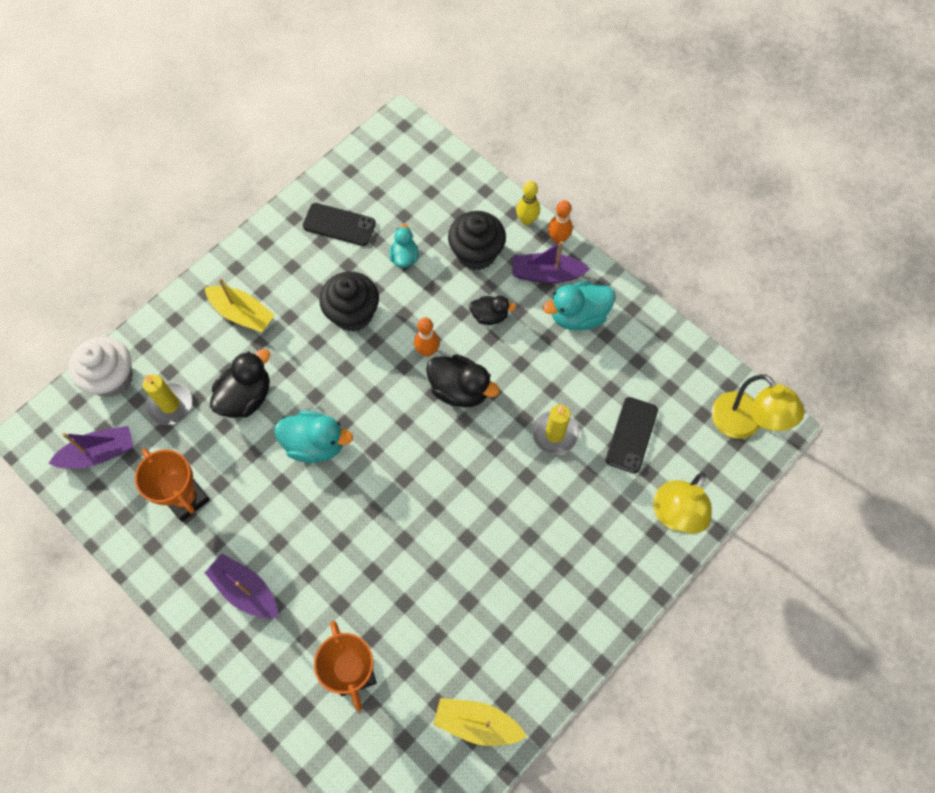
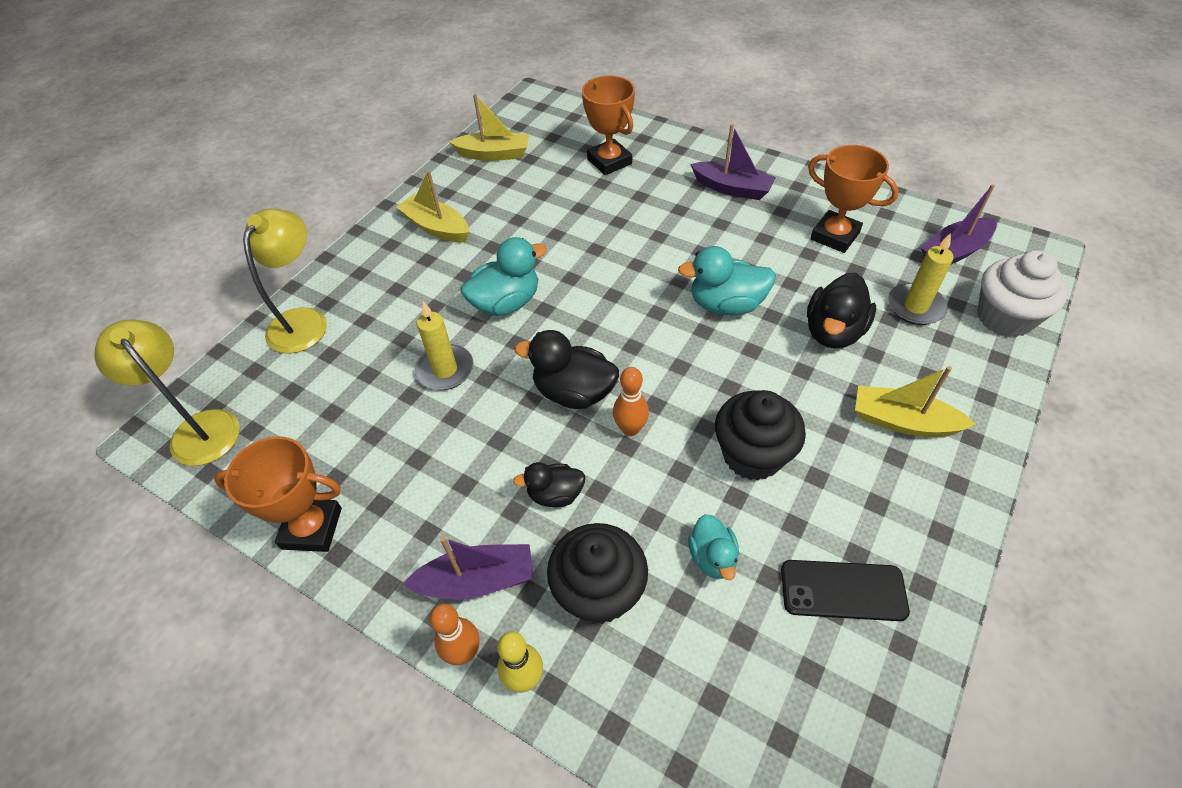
camera: 170 degrees right, 15 degrees down
turquoise duck [543,281,615,330] -> turquoise duck moved to [461,237,547,316]
black phone [606,397,658,473] -> none
none -> orange trophy [214,436,342,552]
none -> yellow boat [396,170,469,242]

